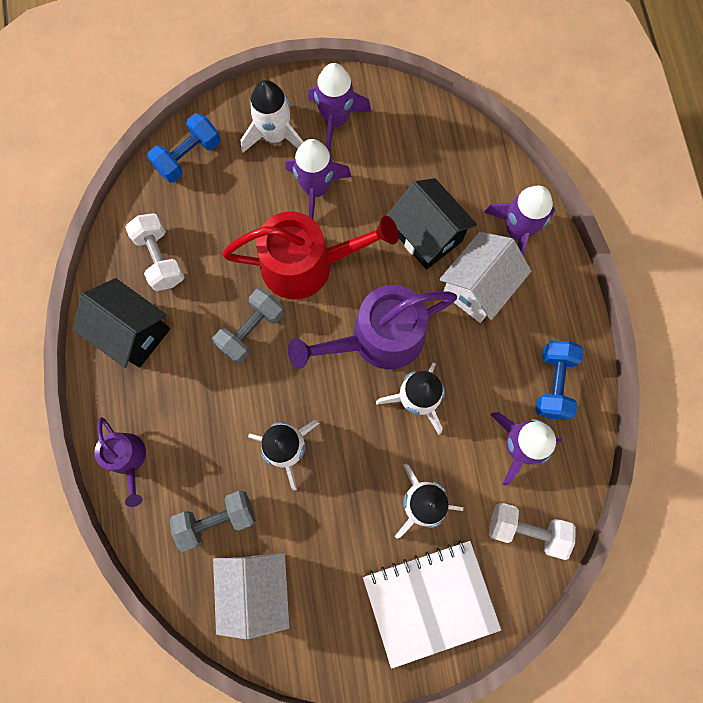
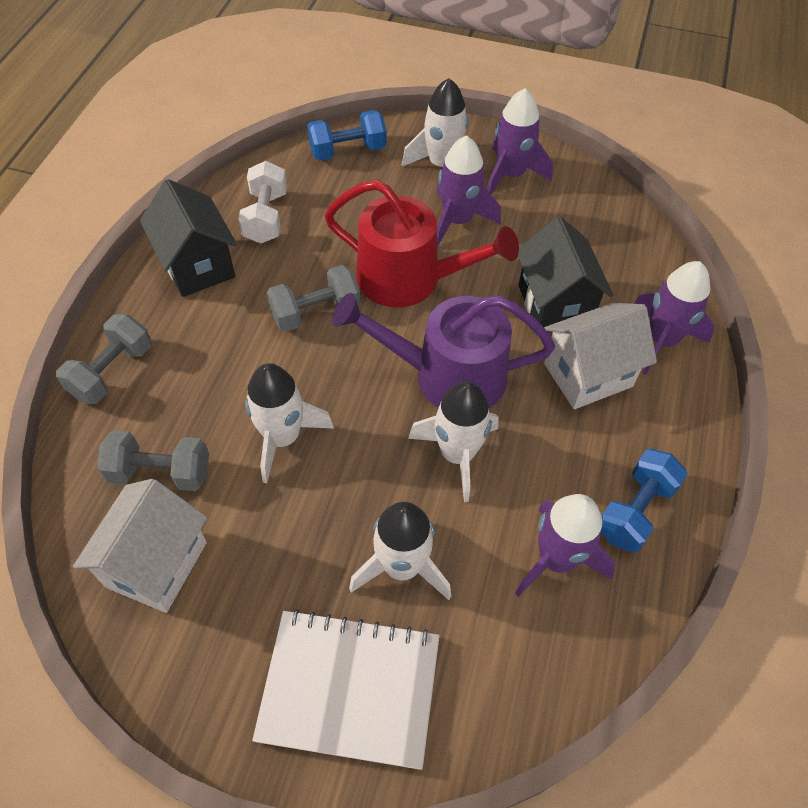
camera: 25 degrees right, 20 degrees down
purple watering can [94,417,146,507] -> grey dumbbell [56,314,152,404]
white dumbbell [489,503,576,560] -> none

